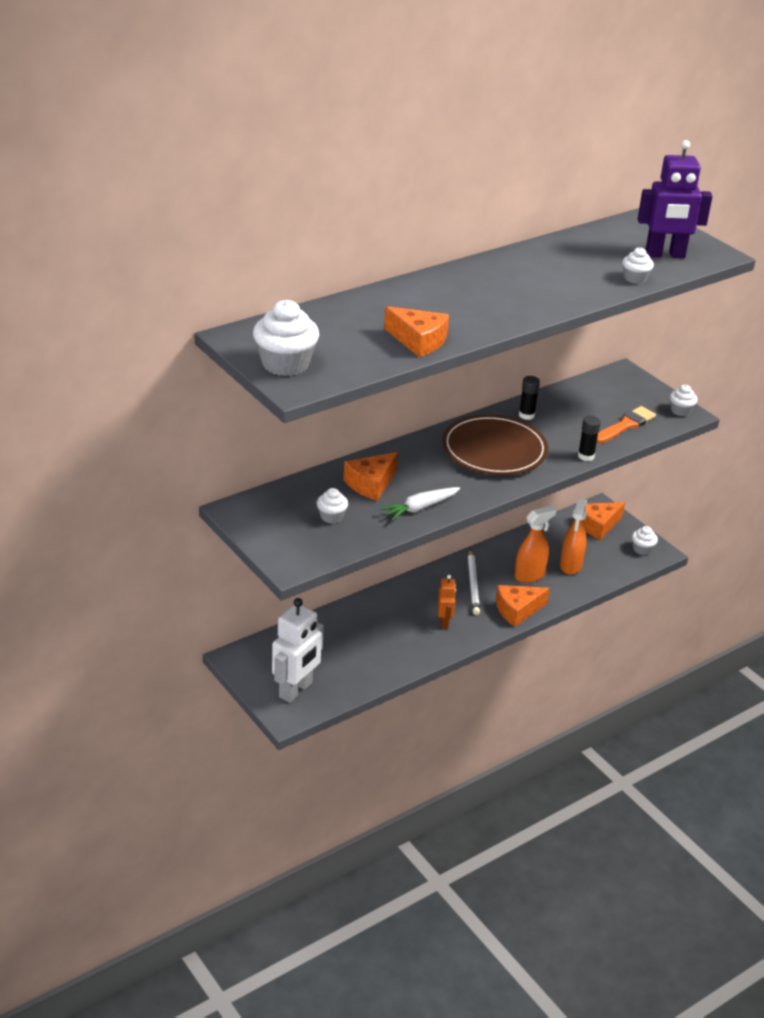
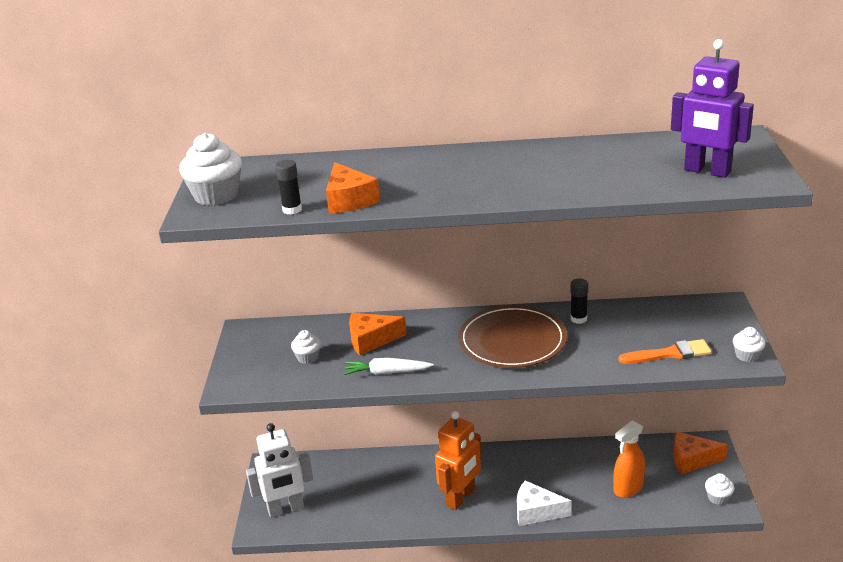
camera: 40 degrees right, 5 degrees down
orange robot [438,575,456,629] -> orange robot [435,411,482,510], size x1.83
white pencil [468,549,480,615] -> none
orange cheese [496,585,550,627] -> white cheese [517,480,571,526]
orange spray bottle [514,506,556,583] -> none
black glue stick [578,416,601,461] -> black glue stick moved to [275,160,302,215]
white cupcake [622,247,654,284] -> none

